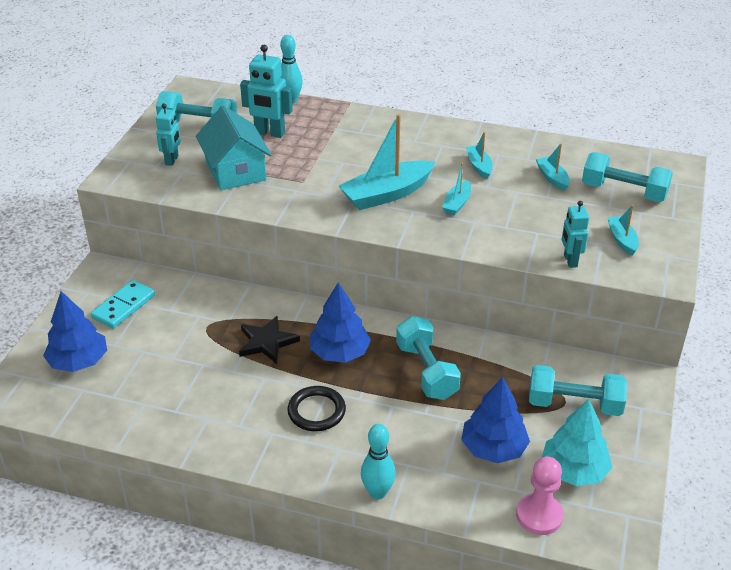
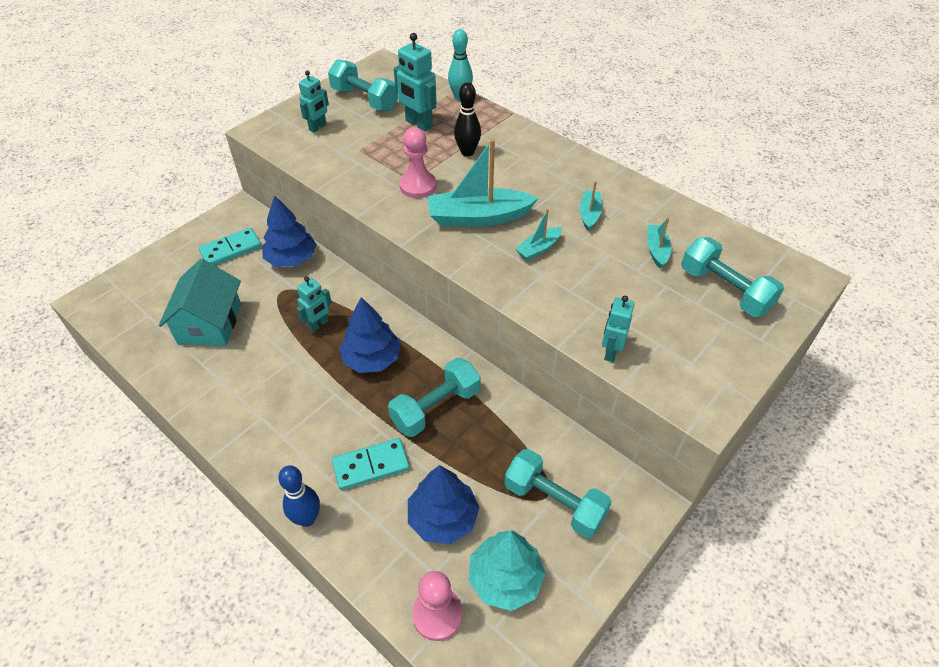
camera: 25 degrees right, 10 degrees up
blue tree [43,291,107,372] -> blue tree moved to [262,195,317,267]
turquoise house [196,106,272,190] -> turquoise house moved to [159,259,241,346]
black star [239,316,300,364] -> turquoise robot [297,277,332,332]
black ring [287,386,346,431] -> none
turquoise bowling pin [361,424,396,500] -> blue bowling pin [278,465,320,527]
turquoise dumbbell [396,316,461,400] -> turquoise dumbbell turned 45 degrees clockwise [388,358,480,437]
turquoise boat [607,205,639,256] -> none
none -> turquoise domino [332,438,410,490]
none -> pink pawn [399,127,436,198]
none -> black bowling pin [454,82,481,157]

